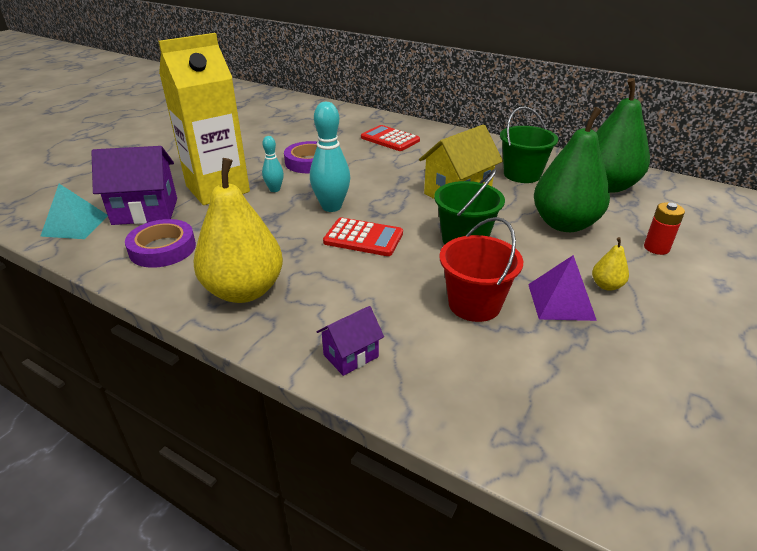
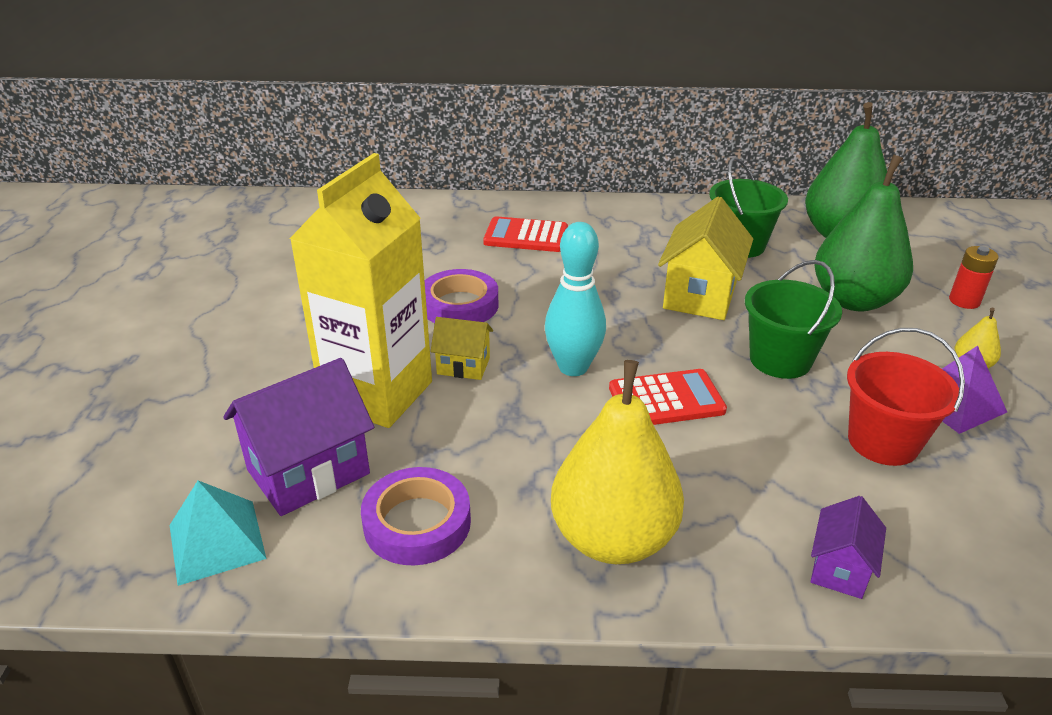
camera: 30 degrees left, 0 degrees up
turquoise bowling pin [262,136,284,192] -> yellow house [430,317,493,380]

